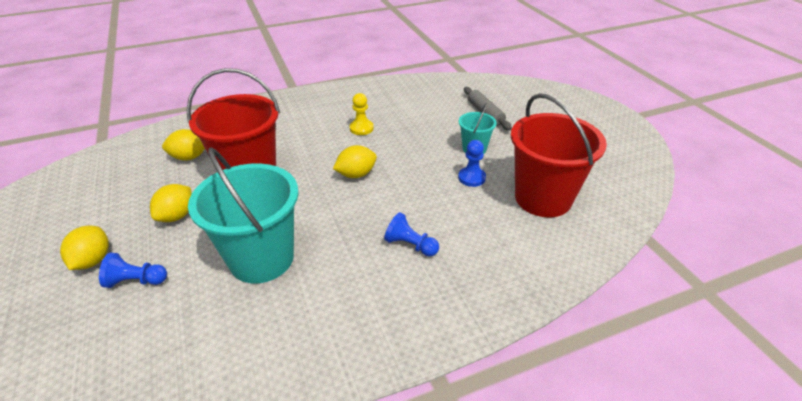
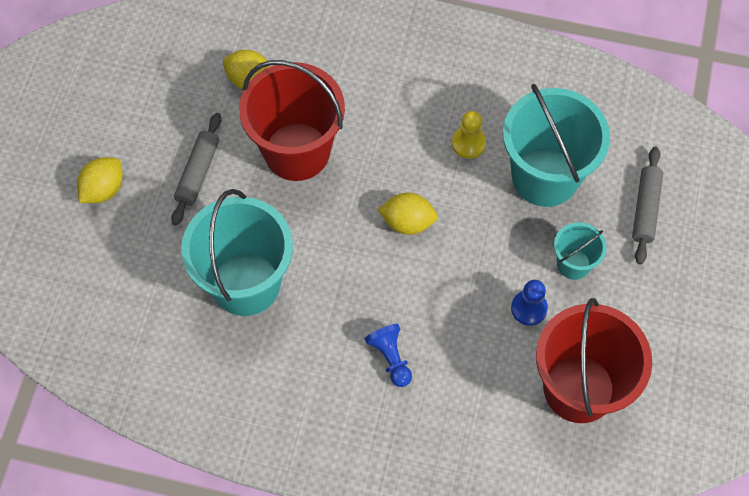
camera: 35 degrees right, 25 degrees up
blue pawn [99,252,167,288] -> none
yellow lemon [150,184,192,222] -> grey rolling pin [171,113,221,226]
none -> turquoise bucket [503,84,610,207]

